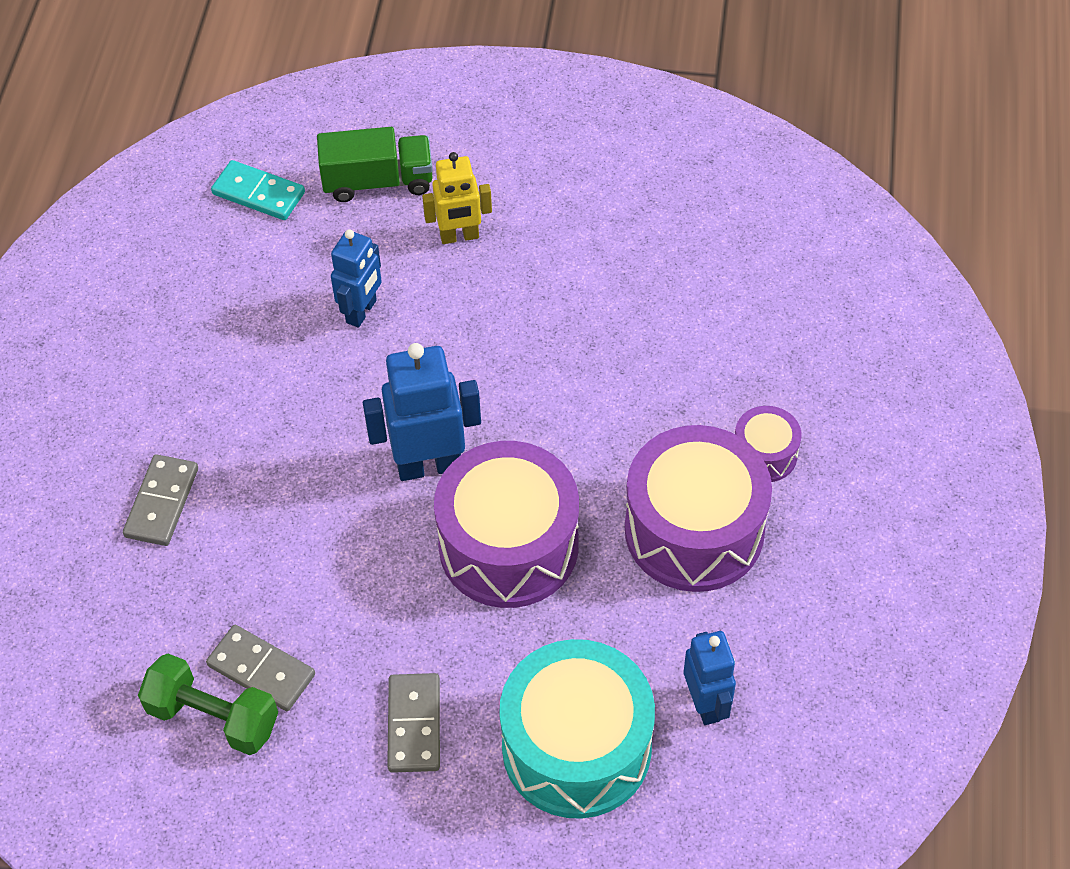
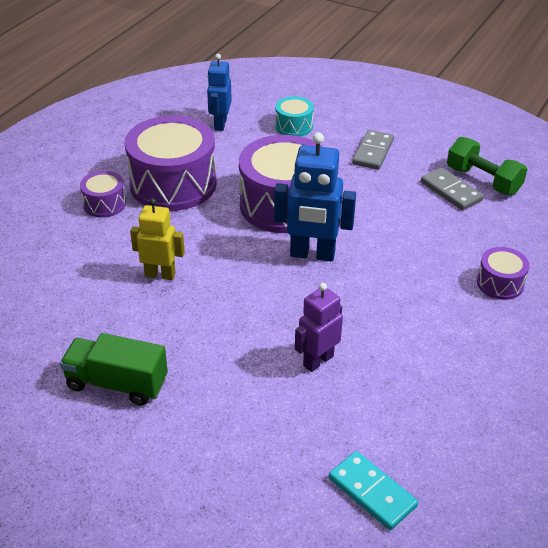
camera: 160 degrees left, 15 degrees down
grey domino [123,454,198,546] -> purple drum [477,247,530,300]
green truck [317,127,433,202] -> green truck moved to [60,333,168,406]
blue robot [331,229,382,328] -> purple robot [295,283,343,372]
yellow robot [422,152,492,244] -> yellow robot moved to [130,198,185,280]
turquoise drum [499,639,655,819] -> turquoise drum [275,96,314,137], size x0.48

